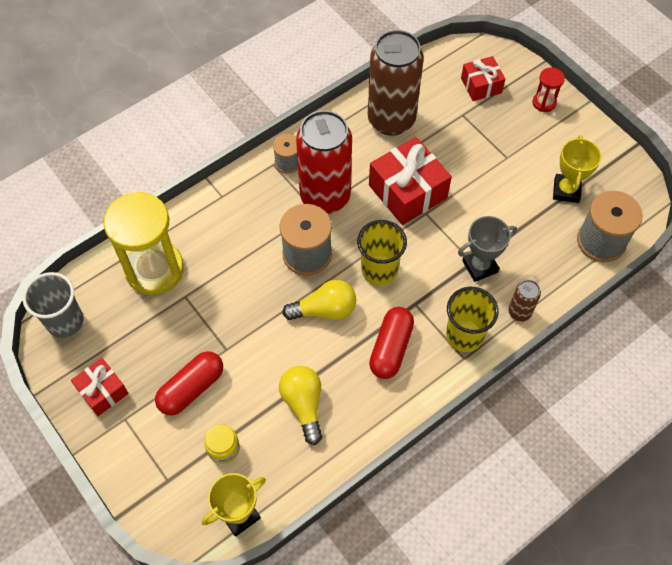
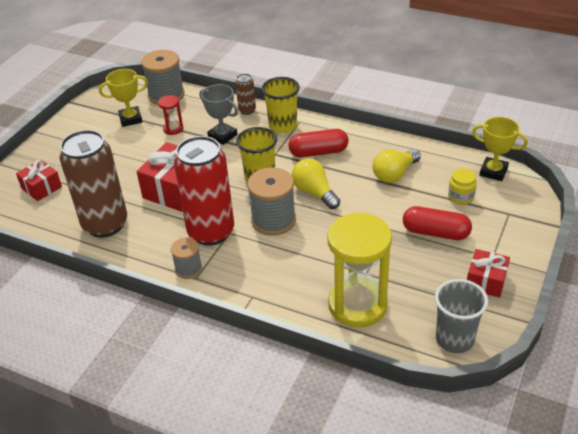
camera: 115 degrees left, 20 degrees down
red hourglass [532,67,565,112] -> red hourglass moved to [158,95,183,135]

